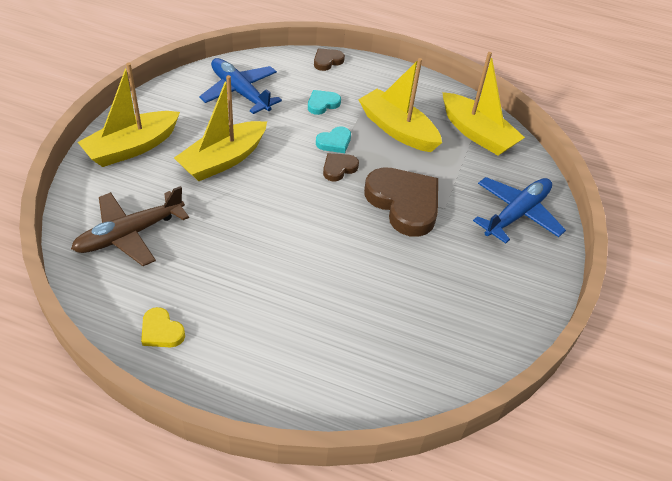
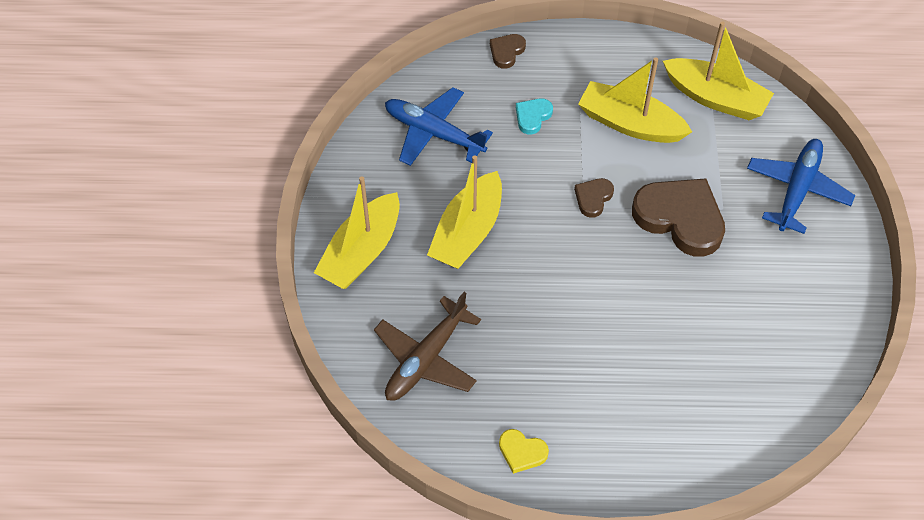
camera: 15 degrees left, 10 degrees up
turquoise heart [316,126,351,153] -> none

